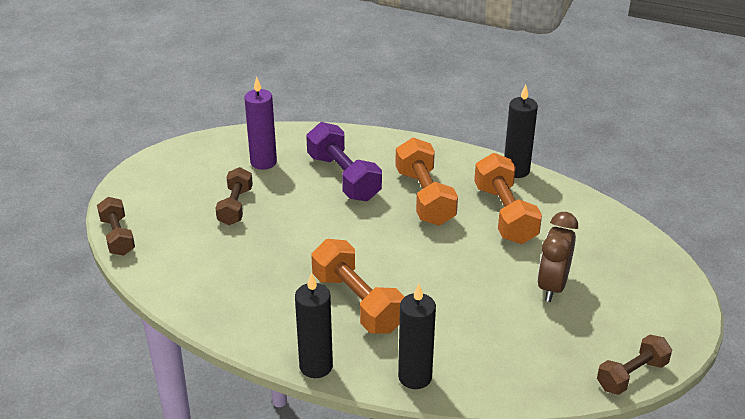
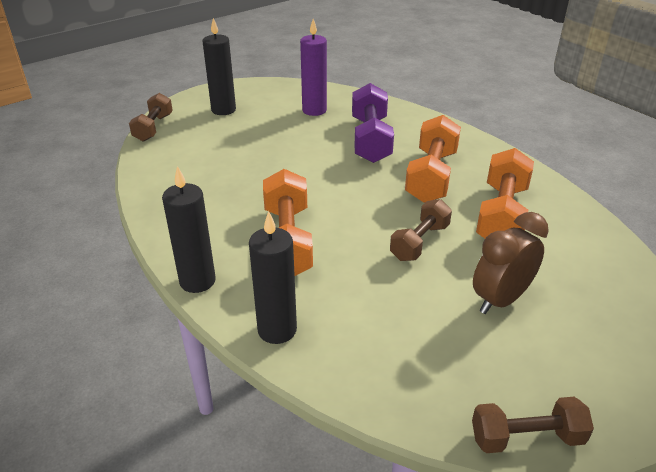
camera: 30 degrees right, 0 degrees up
brown dumbbell [215,167,253,225] -> brown dumbbell moved to [390,199,452,261]
black candle [504,85,538,178] -> black candle moved to [203,18,236,115]

